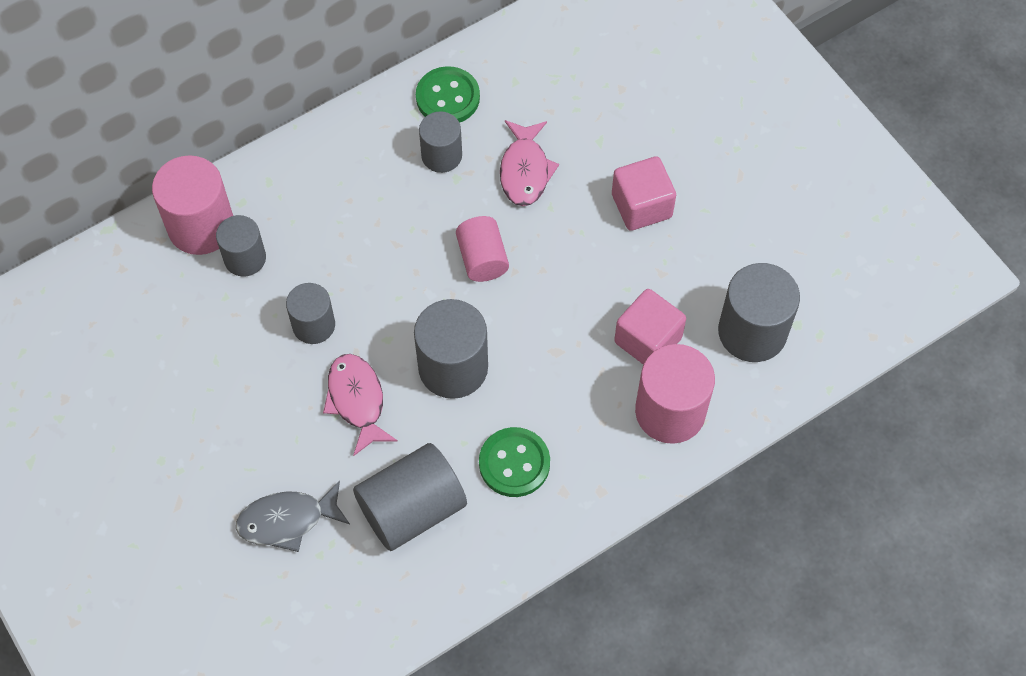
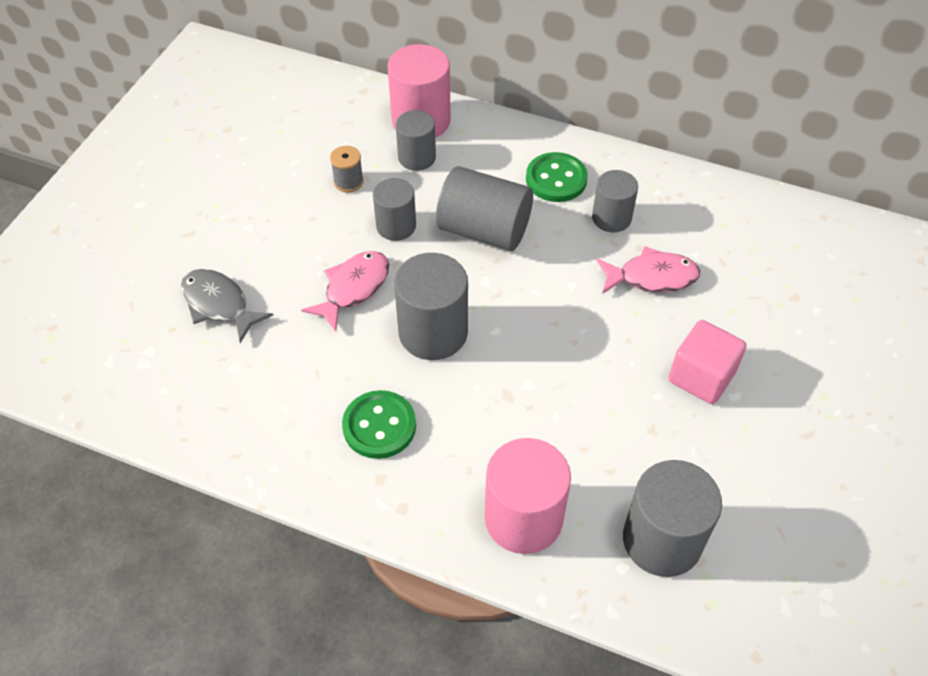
camera: 55 degrees right, 10 degrees down
grey cylinder [353,443,467,551] -> grey cylinder moved to [436,166,533,251]
green button [416,66,480,123] -> green button moved to [526,152,588,202]
pink cylinder [456,216,509,282] -> none
pink fish [500,120,559,206] -> pink fish turned 150 degrees counterclockwise [596,246,700,294]
pink cube [614,289,686,364] -> none
none -> grey spool [330,146,364,193]

